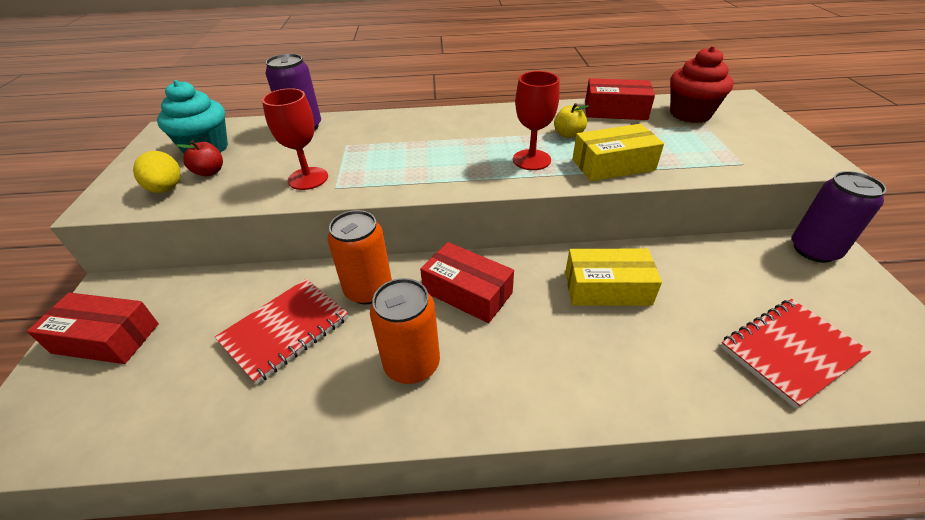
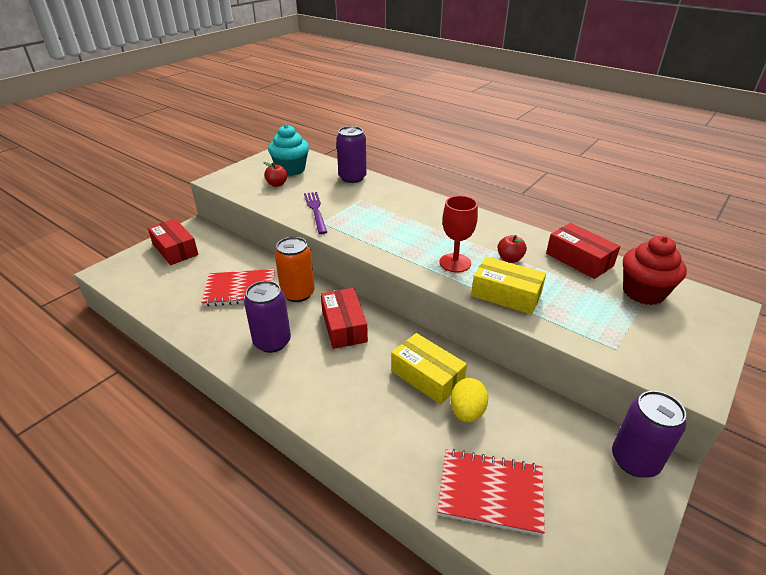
camera: 40 degrees right, 5 degrees down
yellow egg [133,151,180,193] -> yellow egg moved to [451,378,488,422]
red goblet [262,88,328,190] -> purple fork [304,192,327,234]
orange can [370,278,440,384] -> purple can [244,281,291,353]
yellow apple [554,103,589,138] -> red apple [497,235,527,263]

